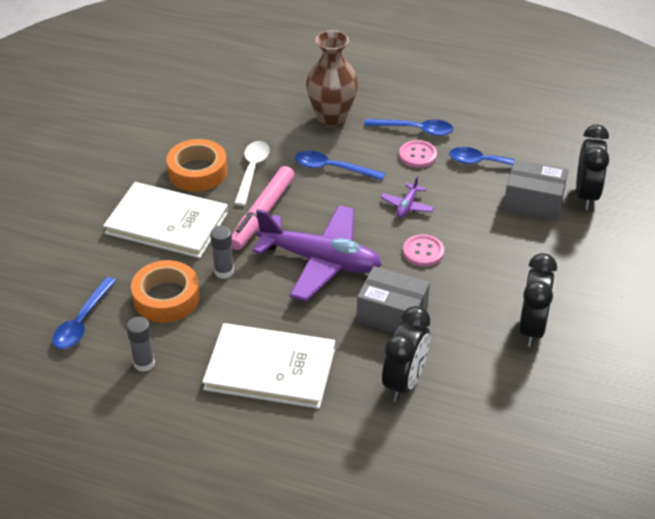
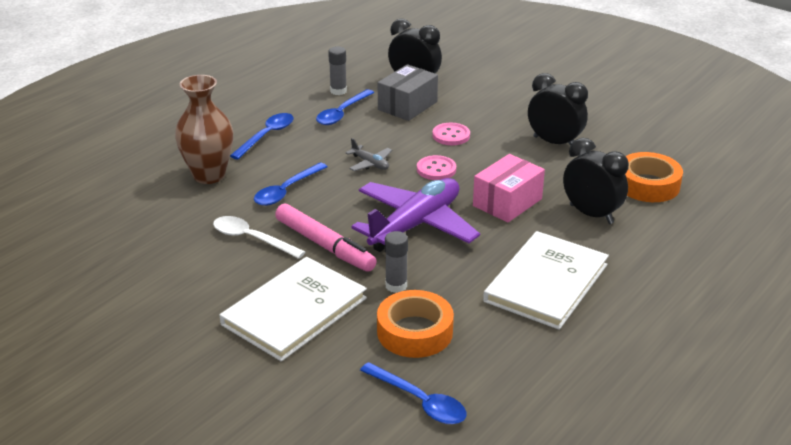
camera: 70 degrees left, 10 degrees down
grey glue stick [126,317,155,372] -> grey glue stick moved to [328,46,347,95]
orange tape [166,139,227,192] -> orange tape moved to [625,152,683,202]
grey box [356,266,430,334] -> pink box [473,154,545,223]
purple plane [381,176,434,218] -> grey plane [346,138,392,171]
pink button [399,140,437,168] -> pink button moved to [432,123,470,145]

